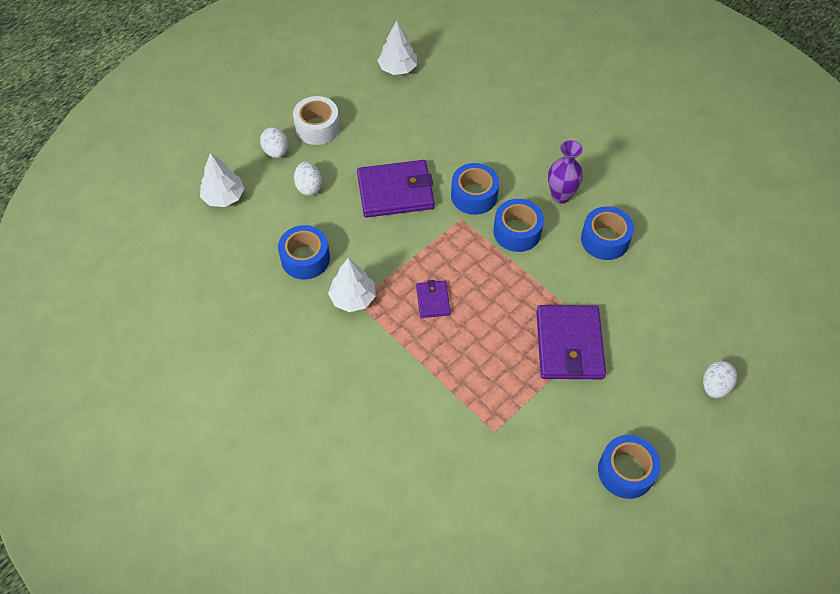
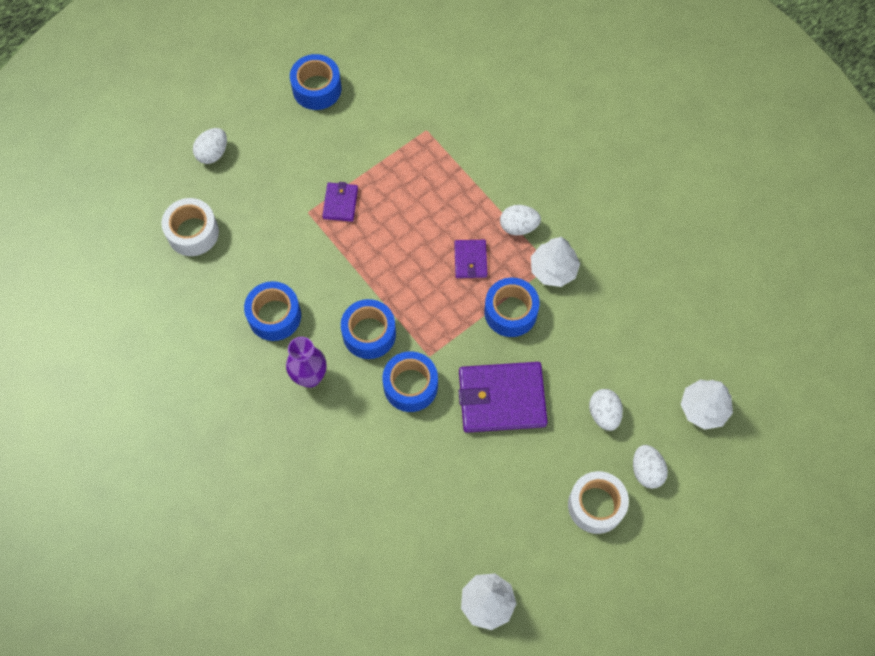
camera: 175 degrees left, 10 degrees up
blue tape [278,225,330,280] -> blue tape moved to [484,278,539,337]
purple wallet [536,305,606,379] -> purple wallet [322,182,358,222], size x0.50
none -> white tape [161,198,219,256]
none -> white egg [500,205,541,235]

